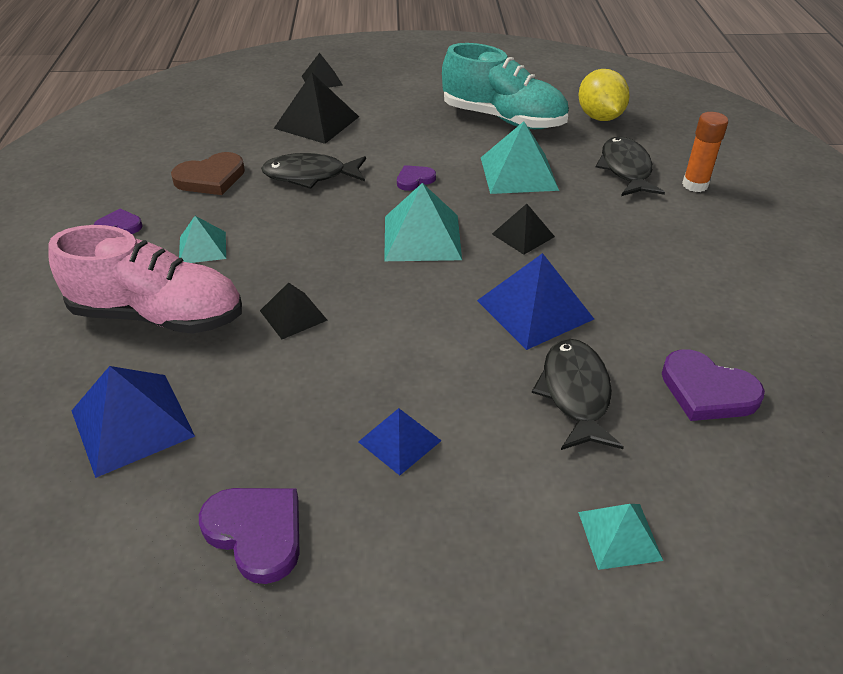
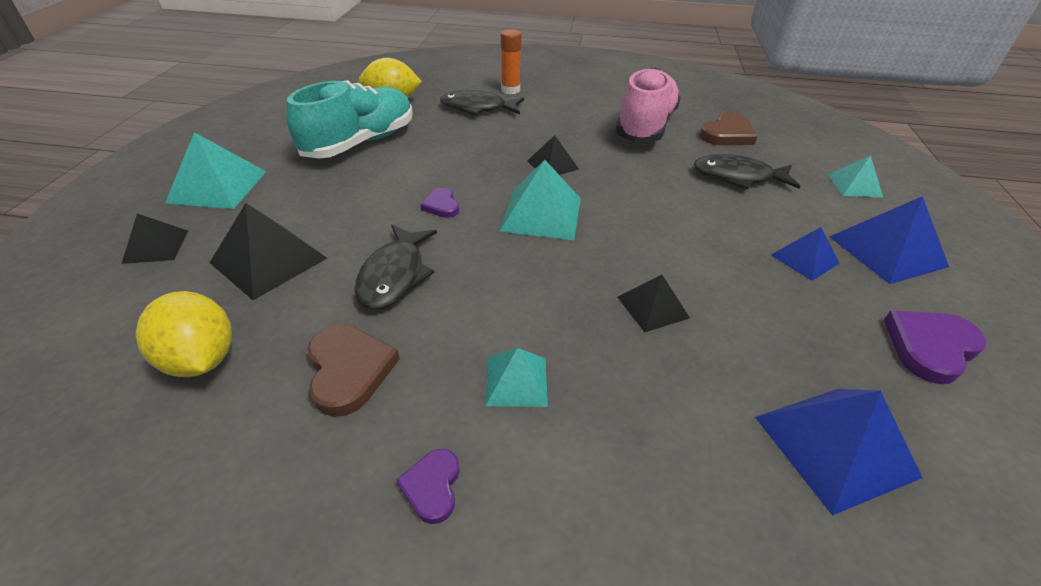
camera: 80 degrees left, 0 degrees up
pink shoe [48,225,242,334] -> pink shoe moved to [616,67,681,143]
blue pyramid [477,253,594,350] -> blue pyramid moved to [829,196,949,284]
turquoise pyramid [481,121,559,194] -> turquoise pyramid moved to [165,132,267,209]
purple heart [662,350,765,421] -> brown heart [700,112,757,145]
none -> yellow lemon [136,291,232,377]

